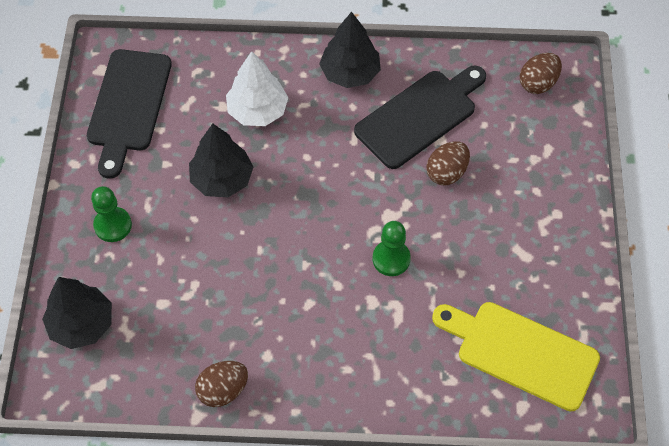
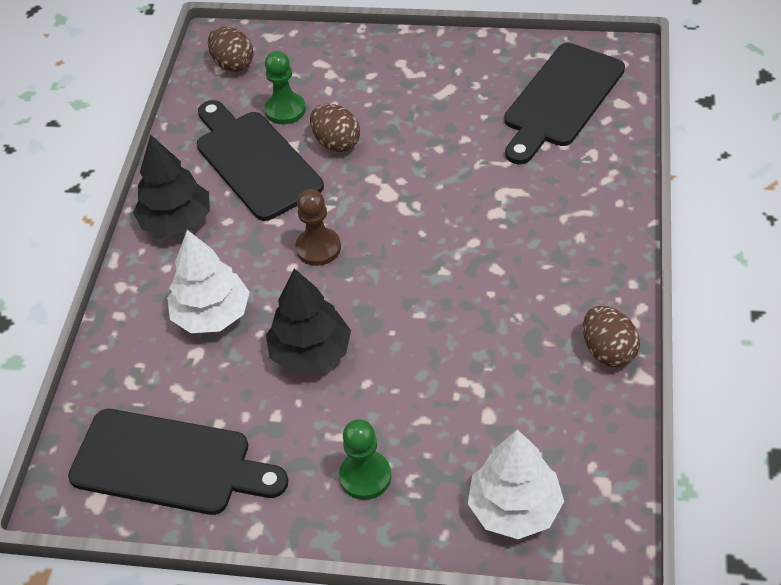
camera: 80 degrees left, 10 degrees down
black tree [42,277,112,349] -> white tree [468,429,564,539]
green pawn [372,221,411,276] -> green pawn moved to [265,51,306,124]
yellow cutting board [432,302,600,411] -> black cutting board [504,43,625,164]
none -> brown pawn [295,189,341,266]

